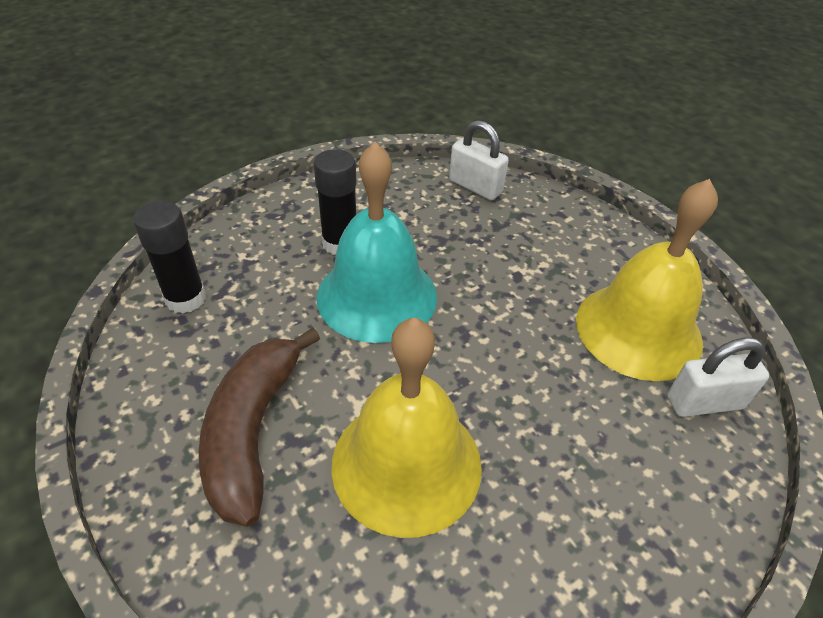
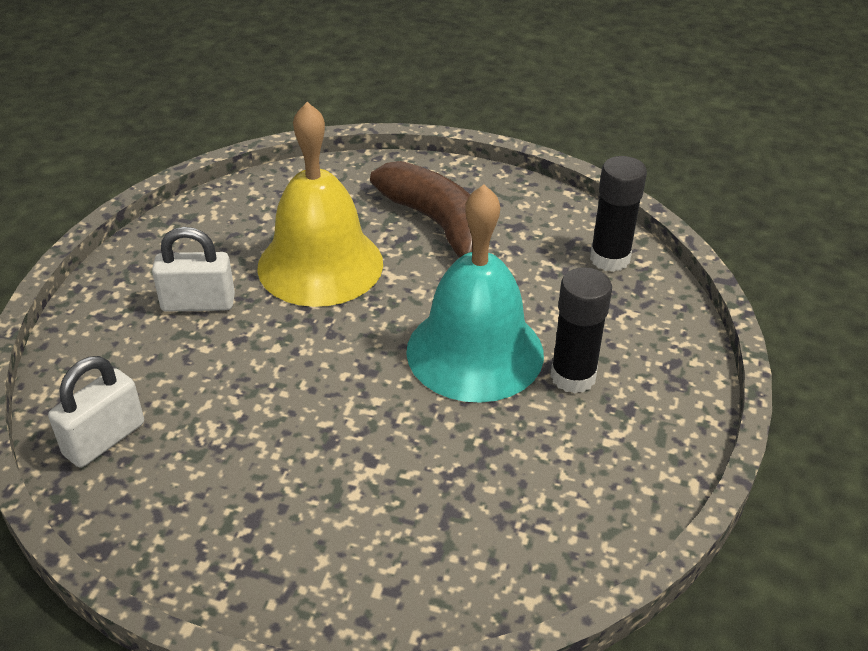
camera: 140 degrees right, 5 degrees down
white padlock [449,120,509,200] -> white padlock moved to [152,227,235,312]
yellow bell [576,179,718,381] -> none

